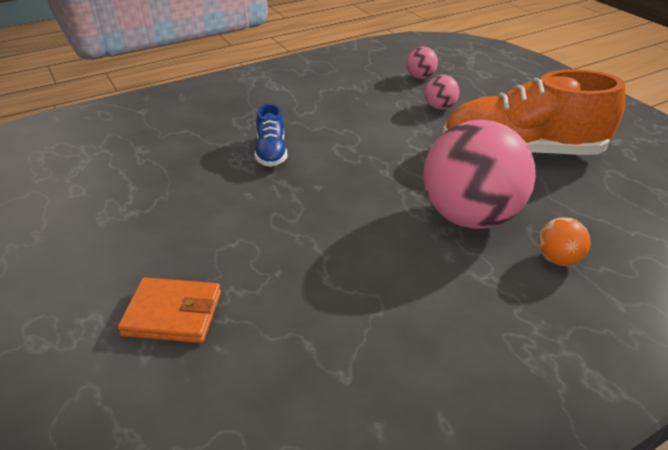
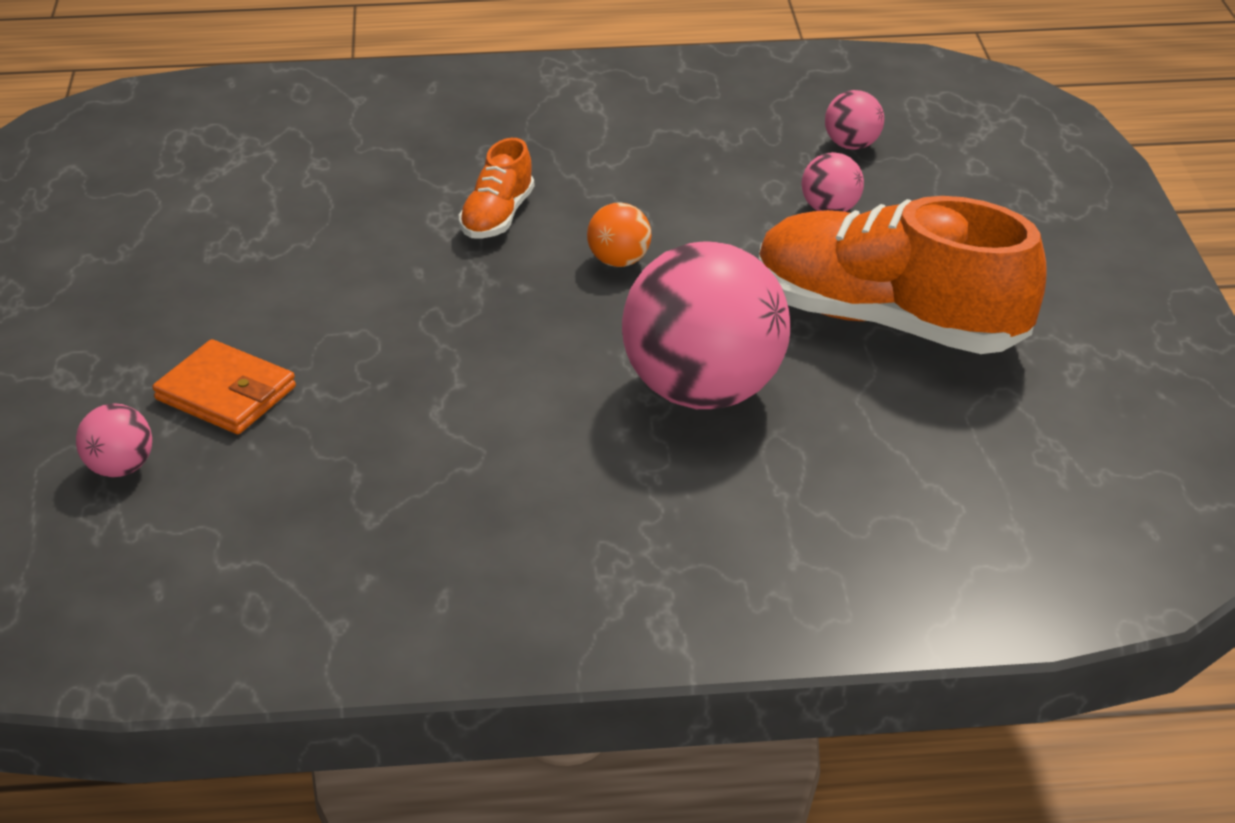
camera: 25 degrees right, 0 degrees up
blue shoe [255,104,287,167] -> orange shoe [459,138,534,239]
orange ball [538,217,590,266] -> orange ball moved to [587,202,651,267]
none -> pink ball [76,403,152,477]

